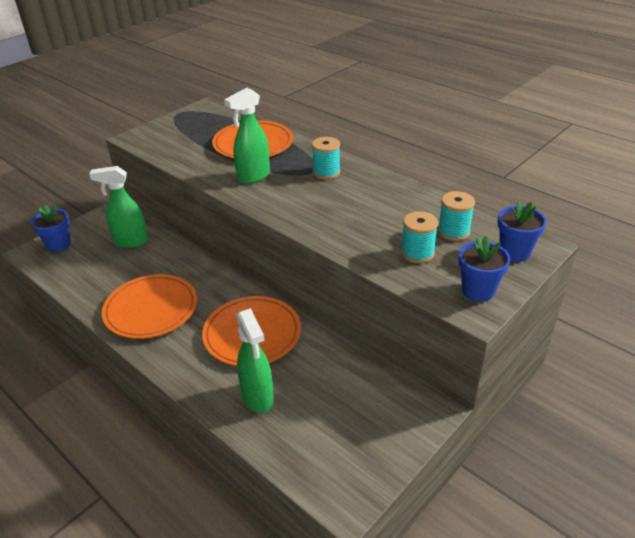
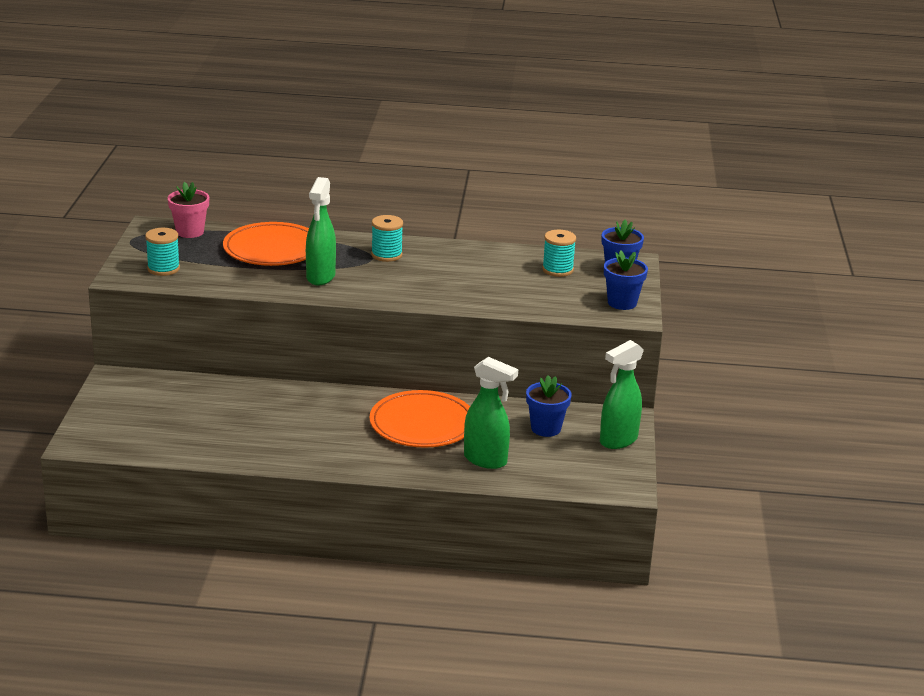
camera: 40 degrees left, 10 degrees down
blue flower pot [31,205,71,252] -> blue flower pot moved to [526,375,572,437]
green spray bottle [89,166,148,248] -> green spray bottle moved to [600,340,644,449]
orange plate [102,274,197,339] -> none
turquoise spool [401,211,438,263] -> turquoise spool moved to [145,228,180,276]
none -> pink flower pot [168,182,209,238]

